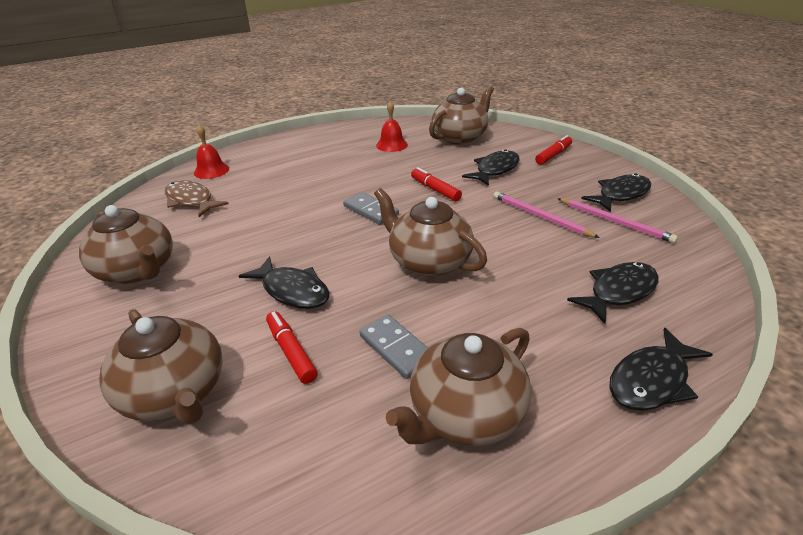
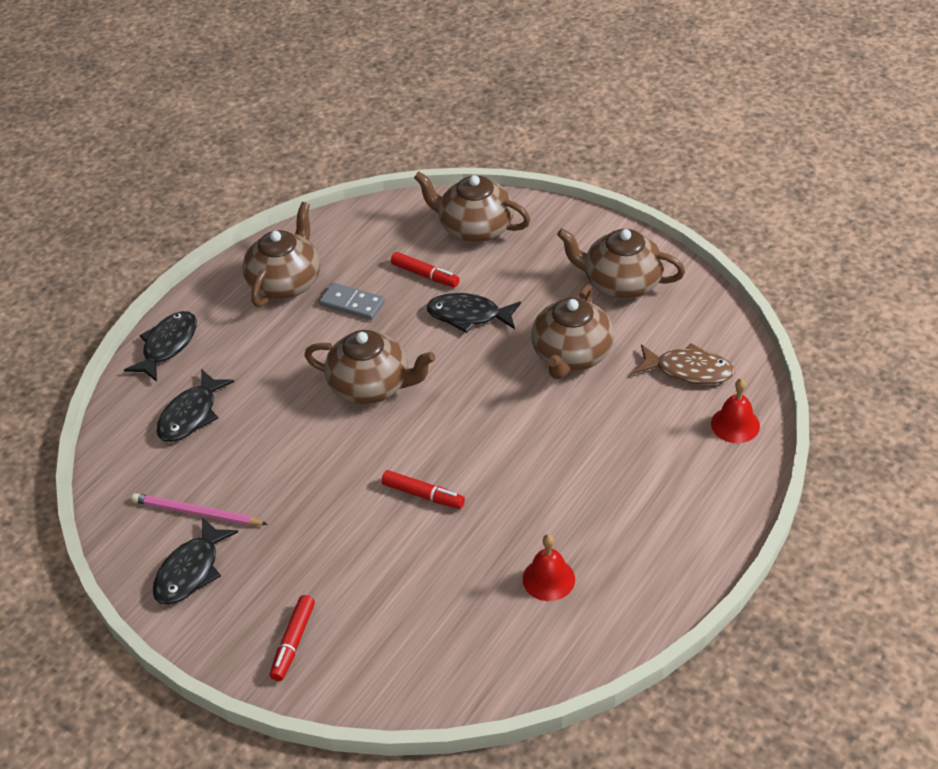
camera: 155 degrees right, 10 degrees up
grey domino [343,192,399,225] -> none
brown teapot [429,86,494,145] -> brown teapot moved to [531,284,614,379]
black fish [462,149,520,186] -> none
pink pencil [493,191,600,238] -> none

